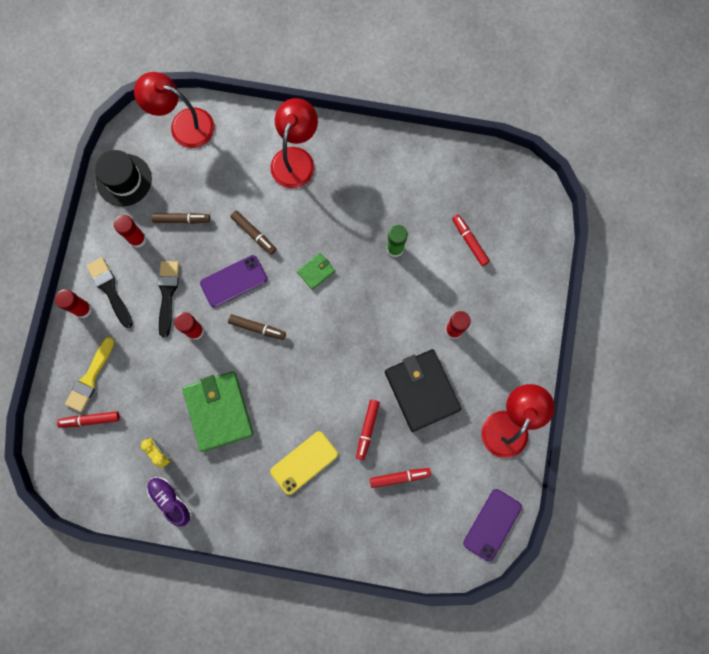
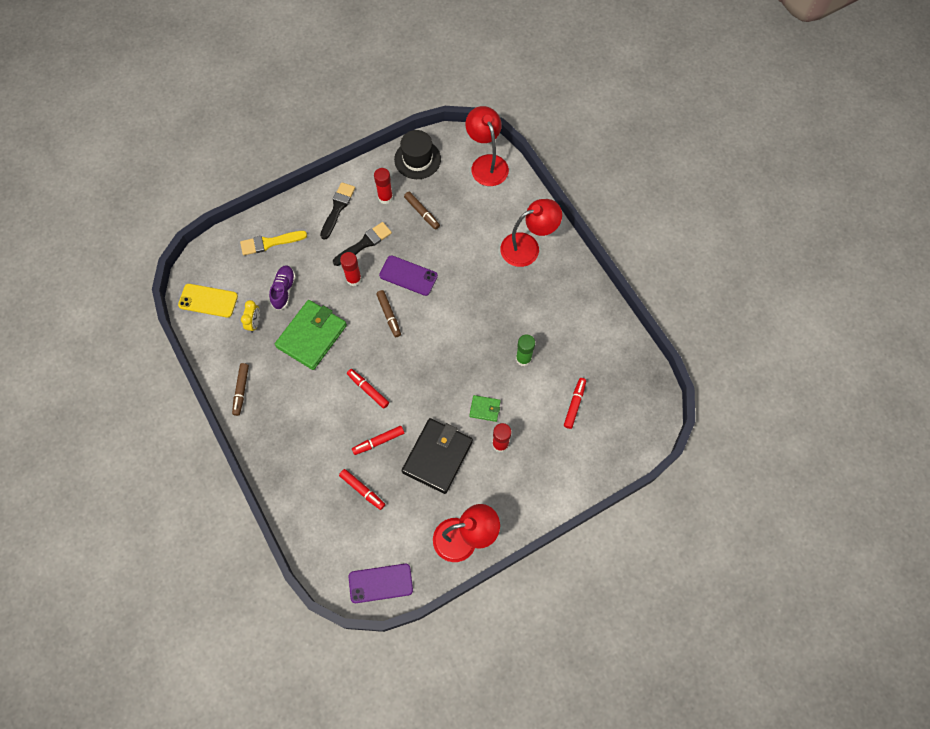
camera: 50 degrees right, 10 degrees down
red glue stick [55,289,92,318] -> none
red marker [57,411,120,428] -> red marker moved to [347,369,389,409]
purple shoe [147,477,192,527] -> purple shoe moved to [269,265,296,310]
brown marker [230,210,276,255] -> brown marker moved to [232,363,249,416]
yellow phone [270,431,338,495] -> yellow phone moved to [178,284,238,318]
green wallet [297,253,335,290] -> green wallet moved to [469,395,501,422]

